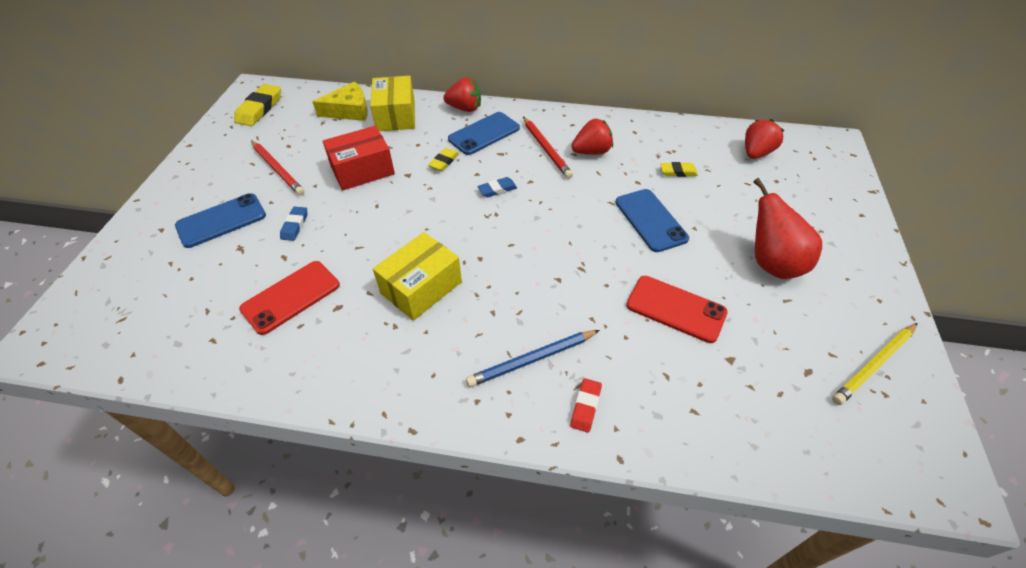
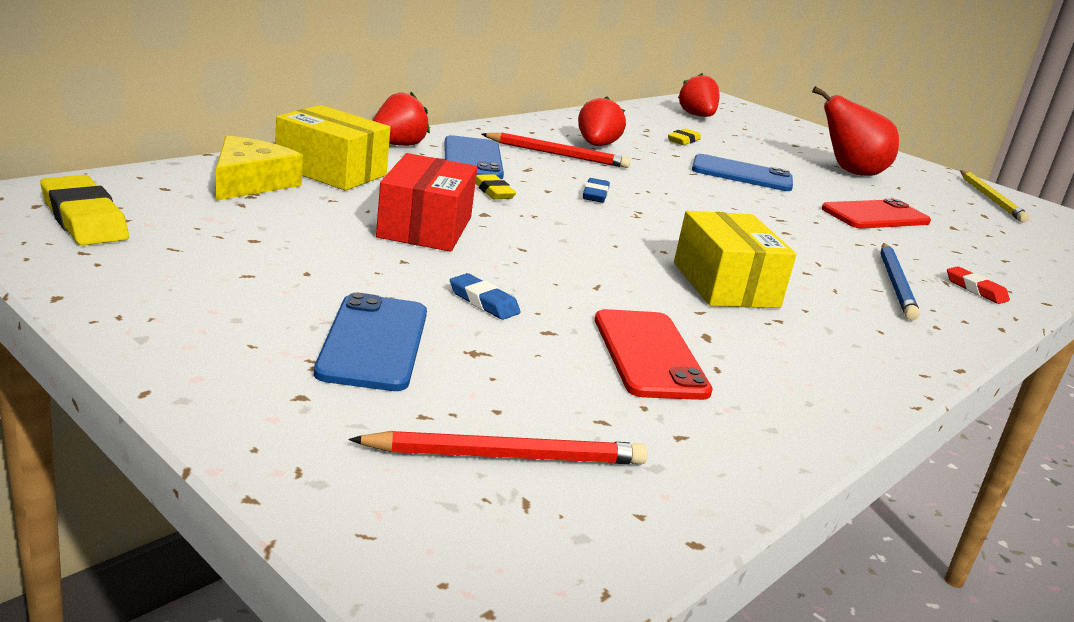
camera: 60 degrees left, 25 degrees down
red pencil [251,140,304,195] -> red pencil moved to [349,431,648,464]

